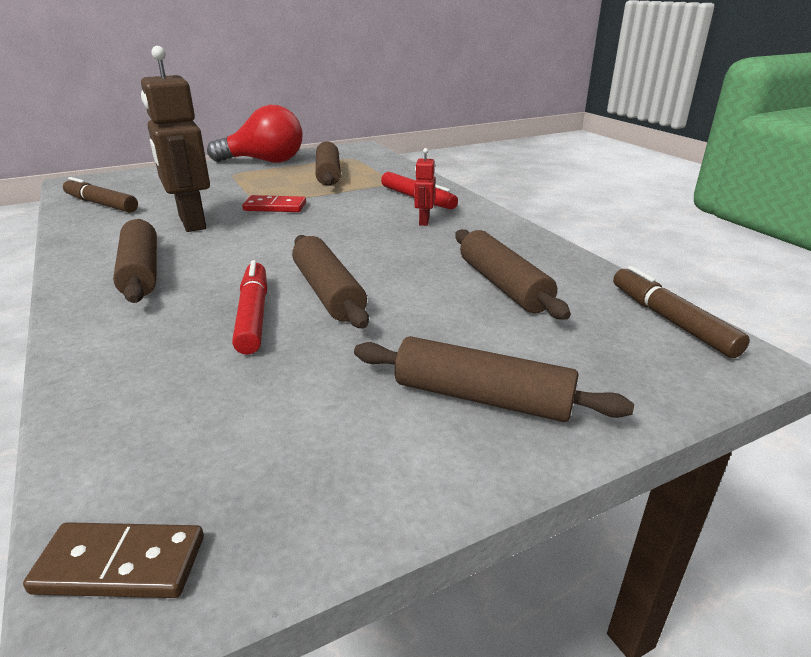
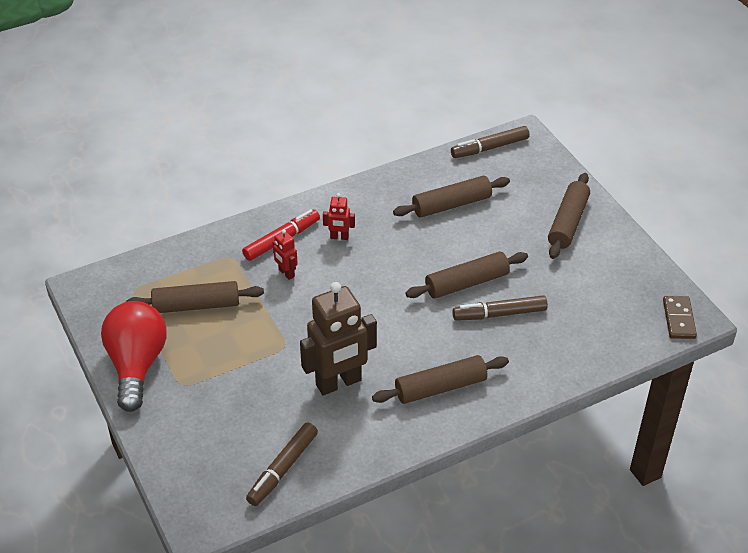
camera: 90 degrees left, 15 degrees up
red marker [232,260,267,355] -> brown marker [452,295,548,321]
red domino [242,195,306,212] -> none
none -> red robot [273,229,298,280]

